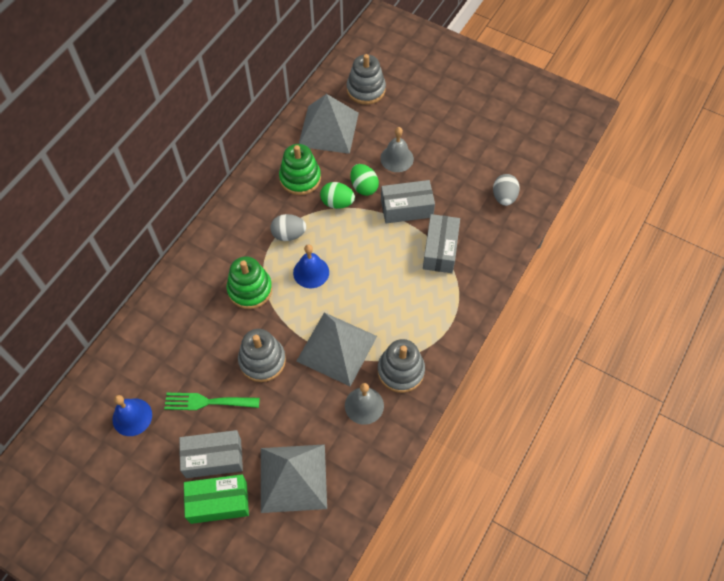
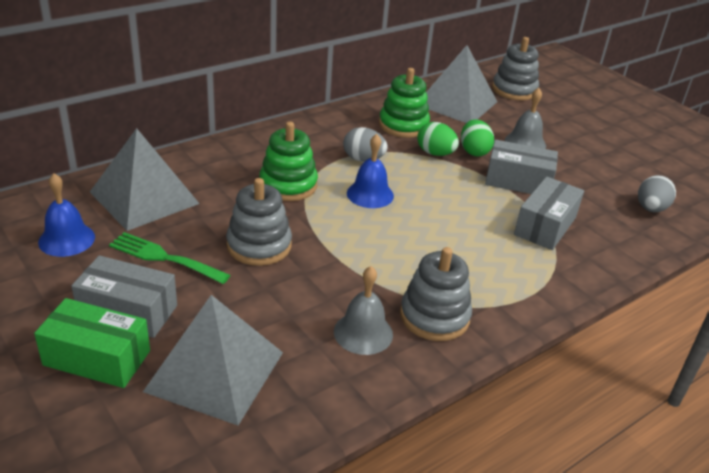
camera: 20 degrees right, 25 degrees down
grey pyramid [296,312,377,387] -> grey pyramid moved to [90,128,200,231]

